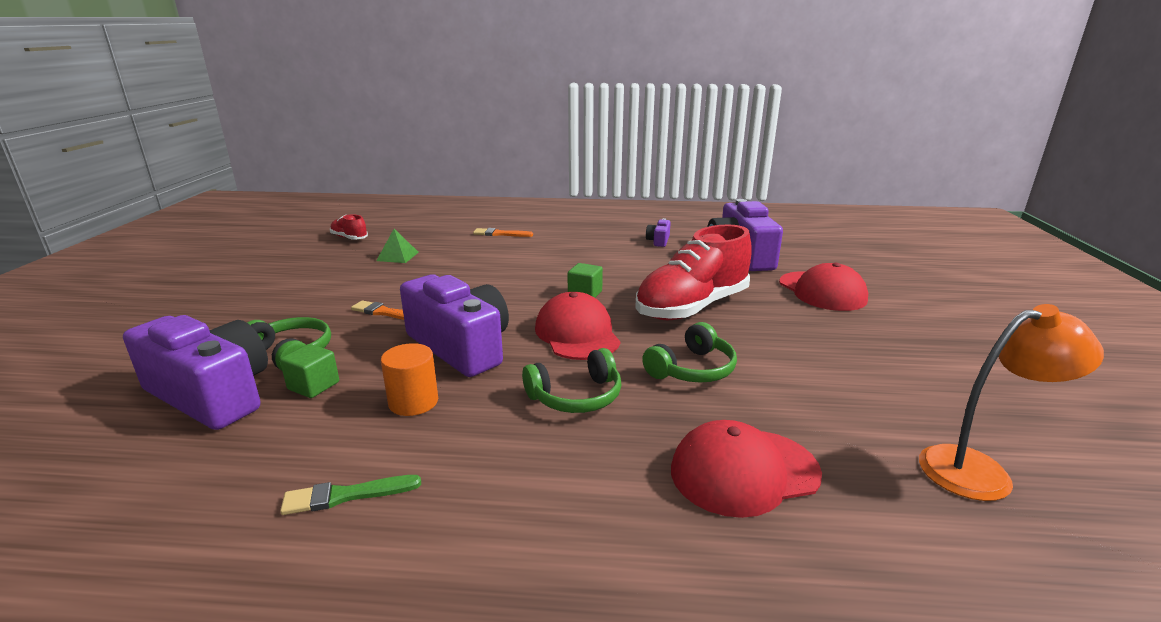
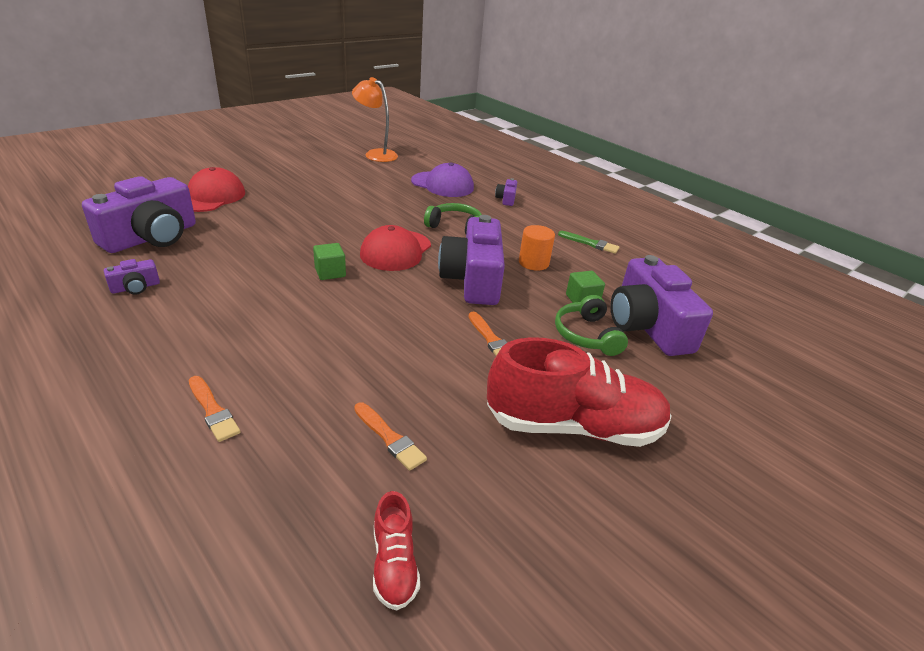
camera: 140 degrees left, 10 degrees up
green pyramid [376,229,419,263] -> orange brush [354,402,427,471]
red shoe [635,224,752,320] -> red shoe moved to [487,337,672,447]
green headphones [642,322,737,383] -> none
red cap [671,420,822,518] -> purple cap [411,163,474,197]
none -> purple camera [495,178,517,206]

